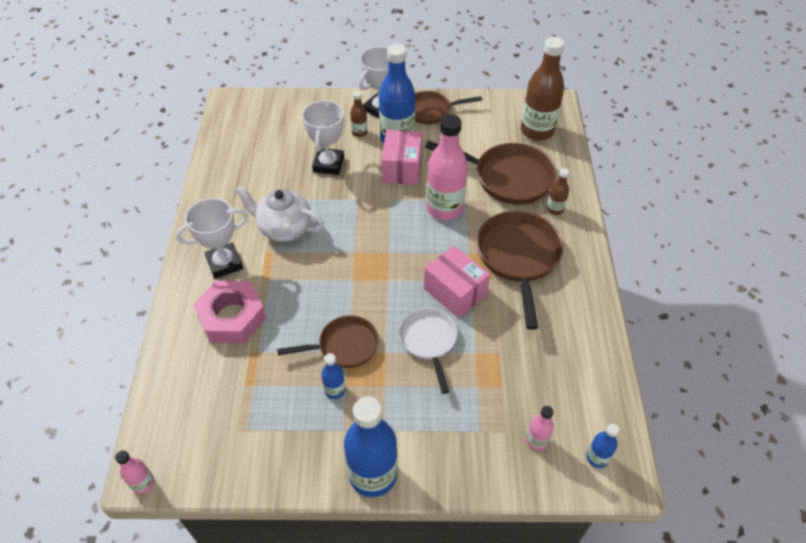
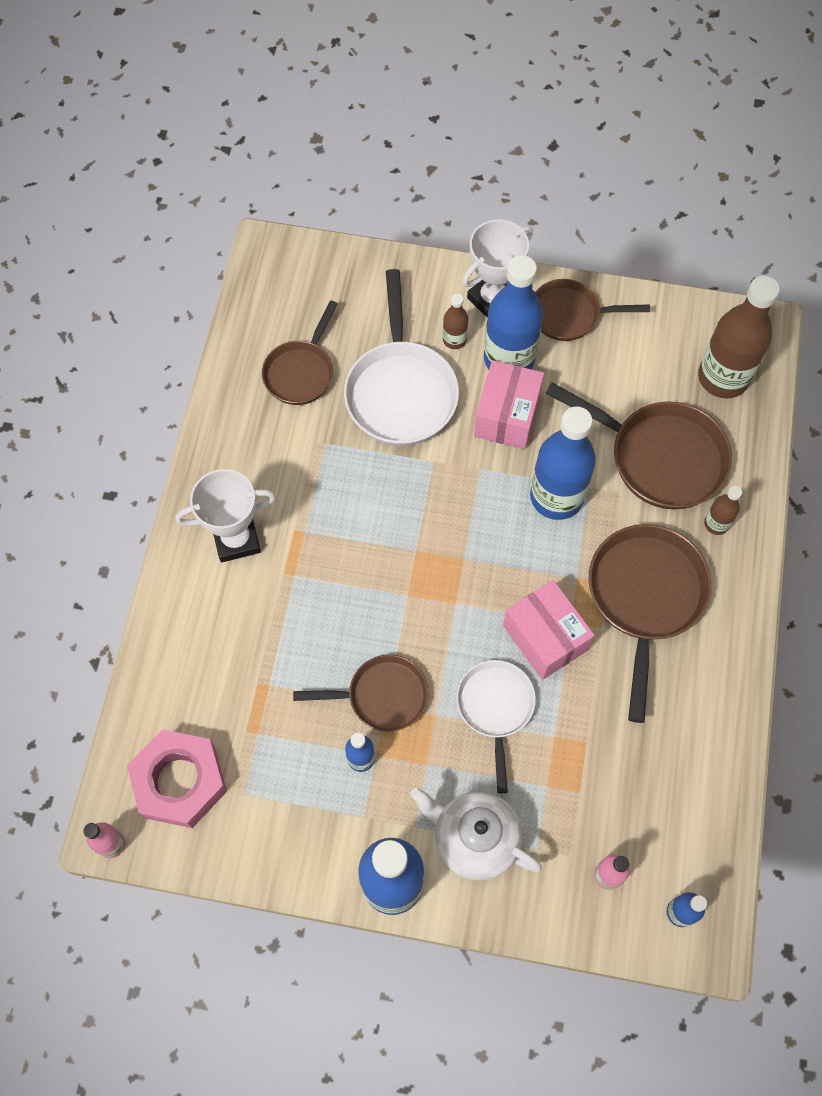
camera: 10 degrees right, 15 degrees up
pink nut [193,280,266,343] -> pink nut moved to [127,729,227,828]
white teapot [235,186,324,242] -> white teapot moved to [410,788,542,881]
white trophy [302,100,344,175] -> white pan [344,269,459,446]
pink bottle [427,114,468,220] -> blue bottle [530,406,596,520]
none -> brown pan [262,300,338,405]

